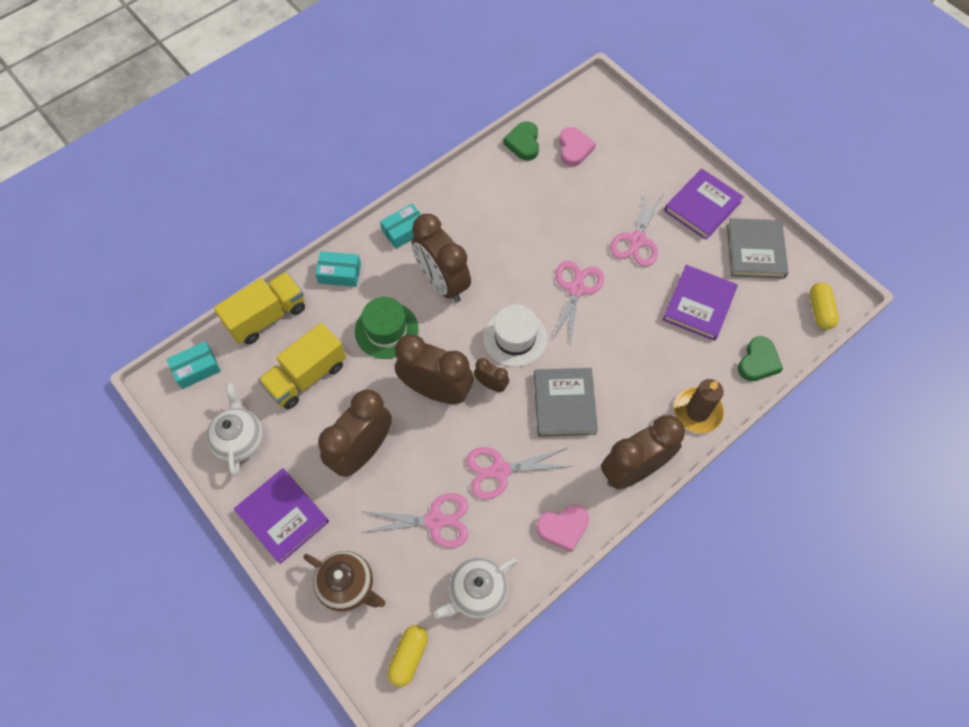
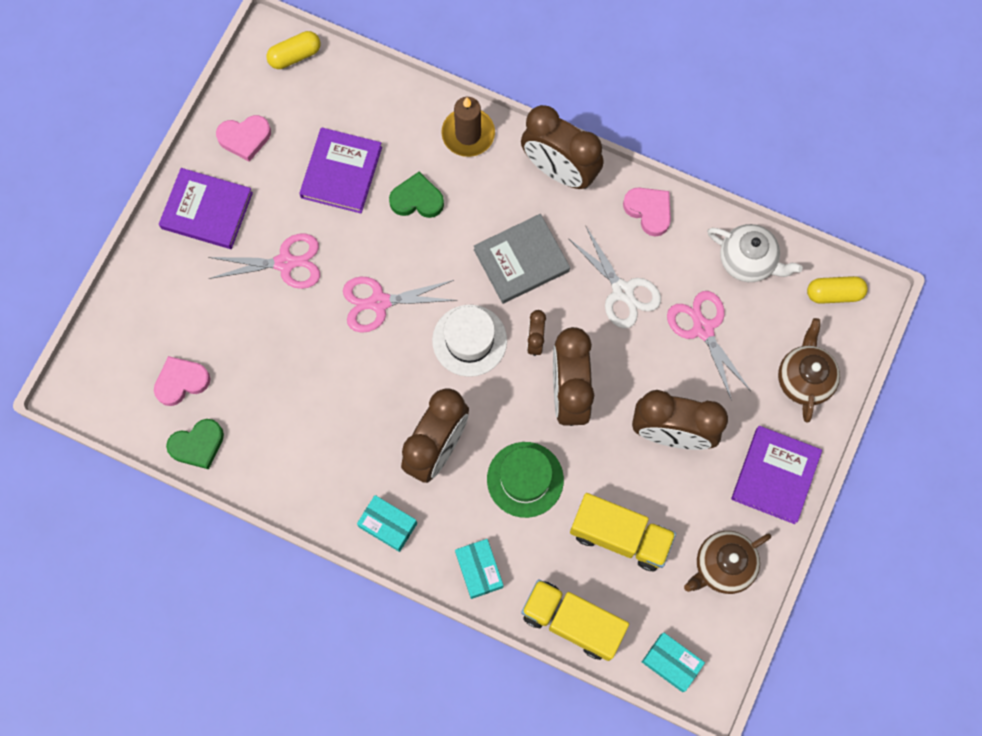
camera: 115 degrees left, 10 degrees up
white teapot [207,383,263,476] -> brown teapot [684,531,771,594]
pink scissors [466,447,573,499] -> white scissors [568,227,661,329]
purple book [663,265,738,341] -> purple book turned 75 degrees counterclockwise [299,127,382,213]
grey book [727,218,789,279] -> pink heart [216,115,271,162]
green heart [738,336,783,381] -> green heart moved to [389,172,444,218]

